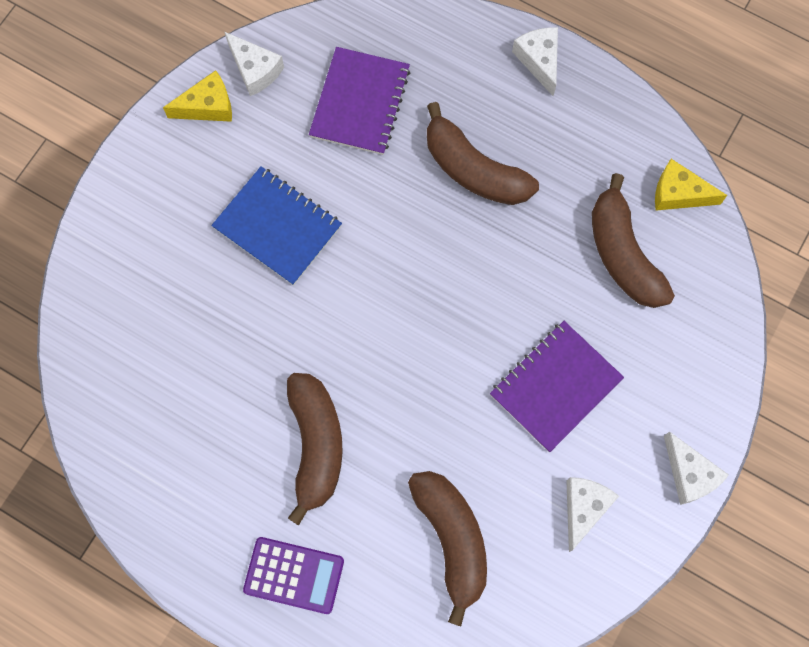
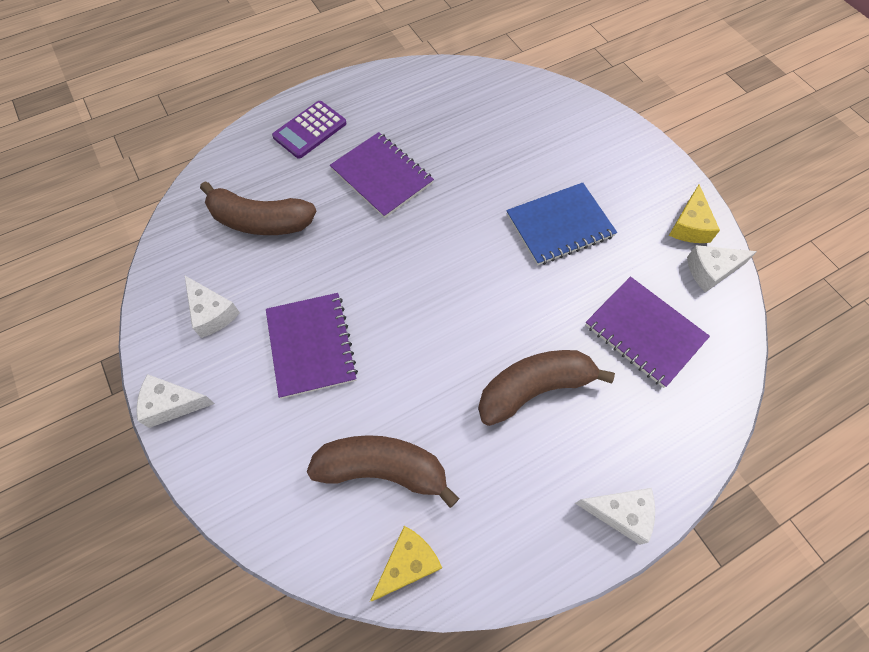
camera: 120 degrees right, 10 degrees down
brown banana [287,373,343,525] -> purple notebook [330,132,434,218]

